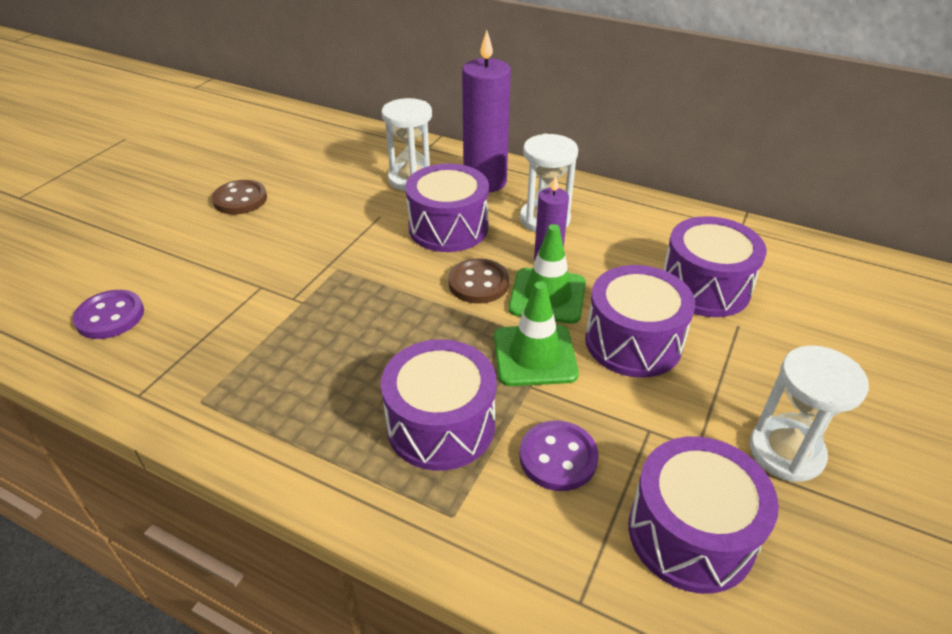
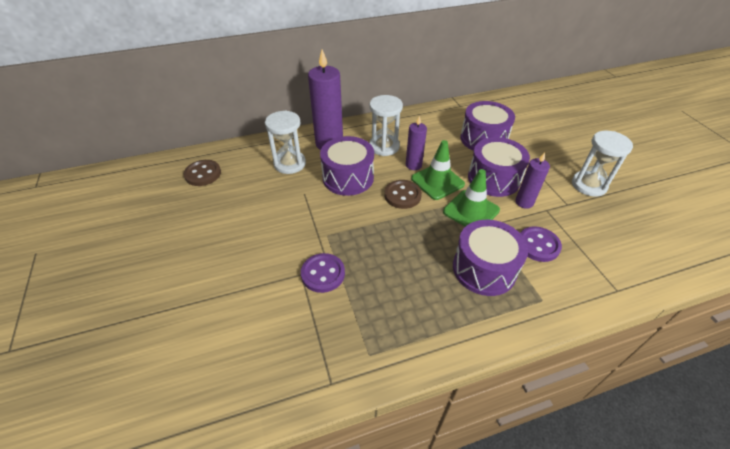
camera: 45 degrees left, 5 degrees up
purple button [73,290,144,339] -> purple button moved to [301,253,345,293]
brown button [212,180,267,215] -> brown button moved to [183,160,221,186]
purple drum [629,436,779,594] -> none
none -> purple candle [515,152,550,209]

